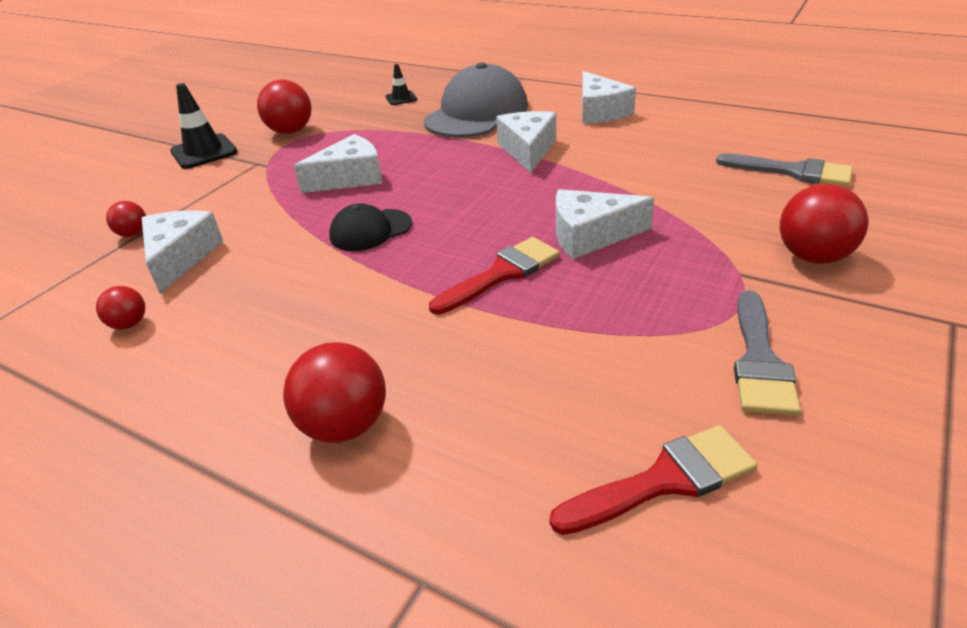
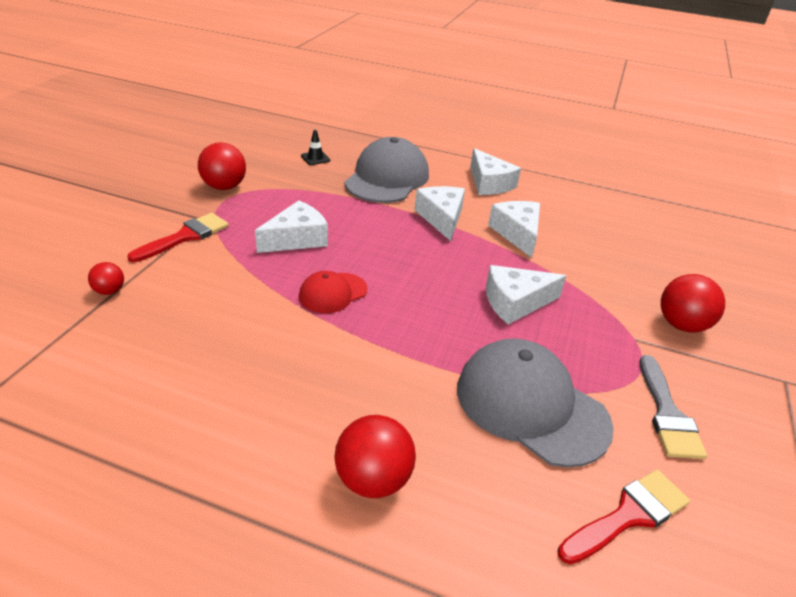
camera: 15 degrees left, 0 degrees up
red ball [96,286,145,329] -> none
white cheese [142,211,223,293] -> white cheese moved to [488,201,540,258]
black traffic cone [170,83,237,169] -> none
black cap [329,203,412,251] -> red cap [299,271,368,314]
red brush [429,237,560,315] -> red brush moved to [127,213,229,262]
grey brush [716,153,853,187] -> none
none -> grey cap [457,338,614,468]

